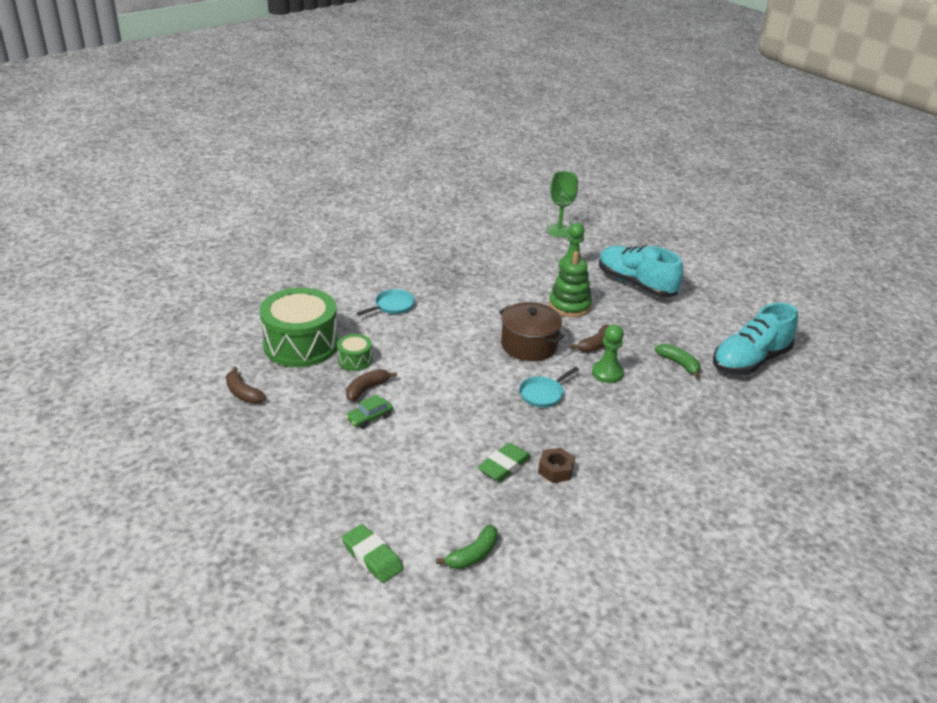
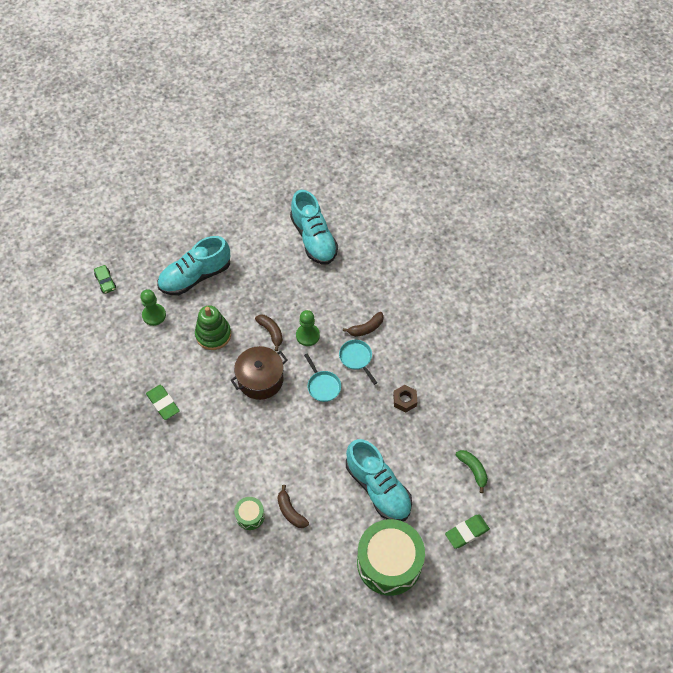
camera: 75 degrees left, 25 degrees up
brown banana [226,367,266,404] -> brown banana moved to [343,312,384,337]
green drum [260,288,338,367] -> green drum moved to [357,519,425,596]
green car [346,395,393,429] -> green car moved to [94,265,116,294]
turquoise pan [357,289,415,316] -> turquoise pan moved to [339,340,377,385]
green eraser [477,443,531,482] -> green eraser moved to [146,385,180,420]
green goblet [547,171,578,237] -> none
green banana [655,344,701,378] -> none
none -> turquoise shoe [346,439,412,521]

